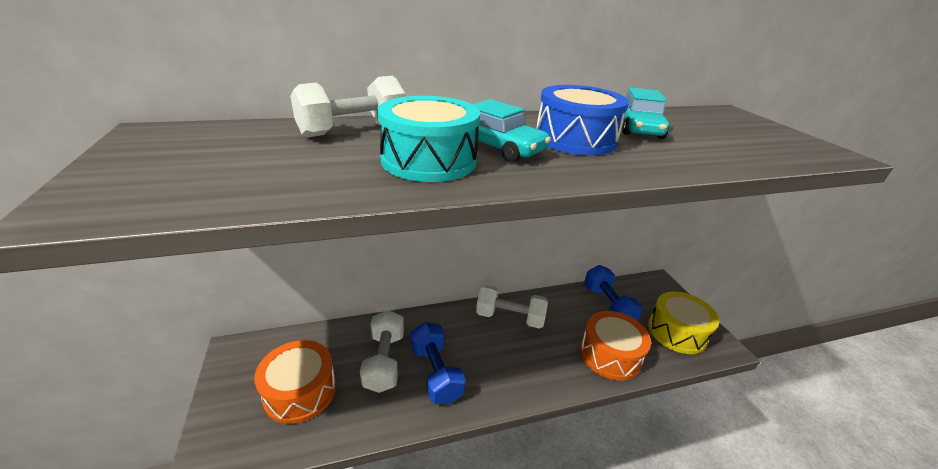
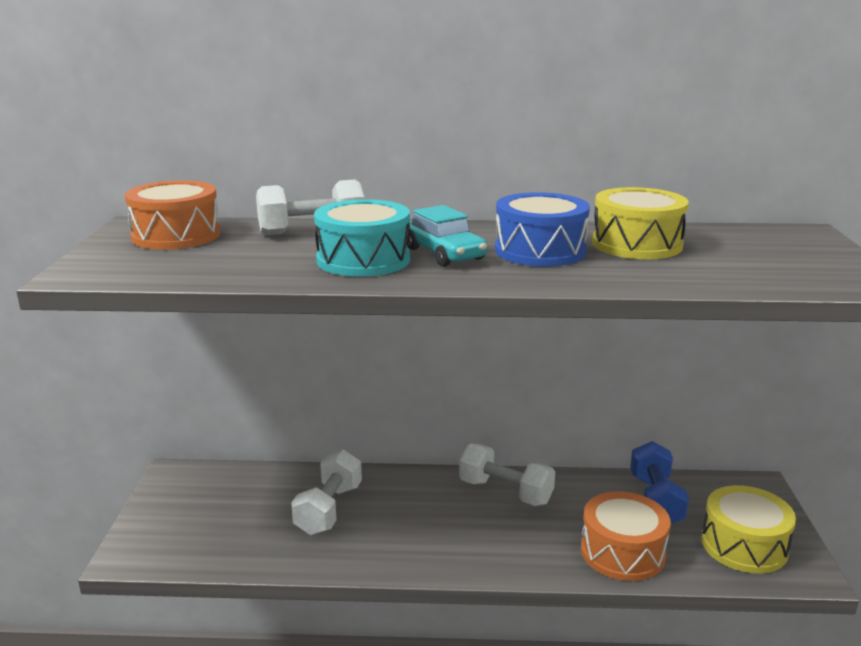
camera: 20 degrees right, 10 degrees down
orange drum [254,340,336,424] -> orange drum moved to [125,180,220,250]
blue dumbbell [411,322,465,404] -> none
turquoise car [622,88,669,139] -> yellow drum [592,187,689,259]

